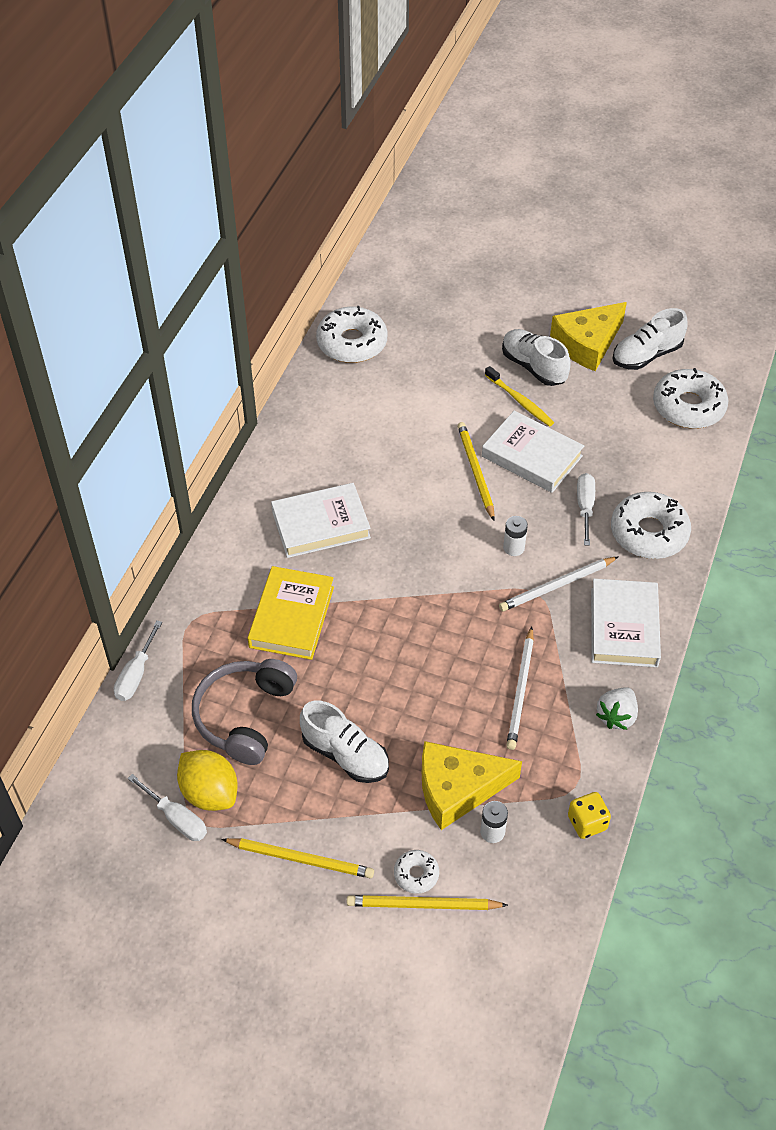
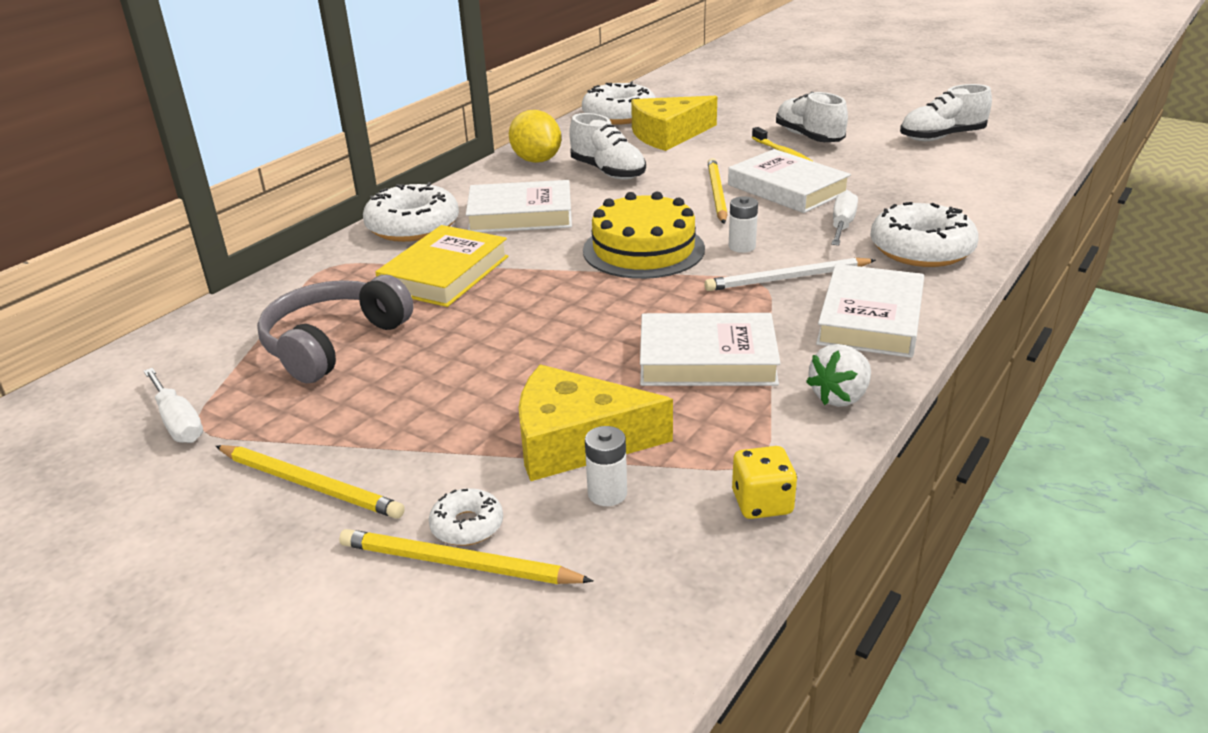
camera: 15 degrees right, 20 degrees down
white screwdriver [114,621,162,701] -> none
yellow lemon [177,750,238,811] -> yellow lemon moved to [509,110,561,163]
white shoe [300,700,389,783] -> white shoe moved to [569,113,646,180]
white pencil [506,626,534,750] -> white book [640,313,781,386]
yellow cheese [550,302,627,371] -> yellow cheese moved to [631,96,717,151]
white donut [653,368,728,429] -> white donut moved to [363,182,459,242]
none -> yellow cake [583,192,705,279]

